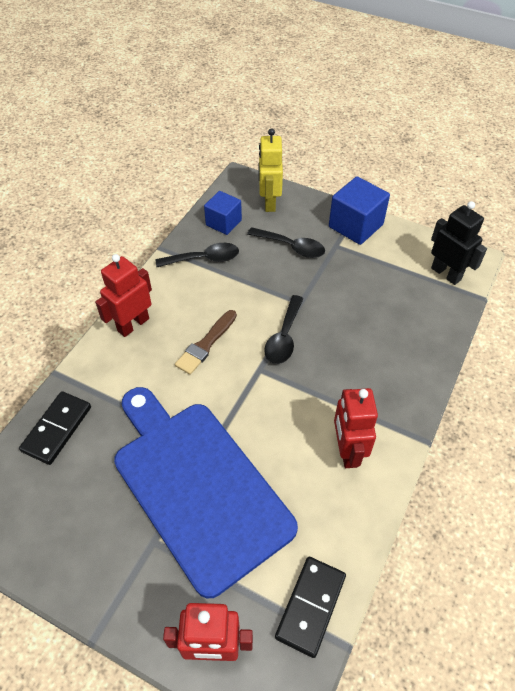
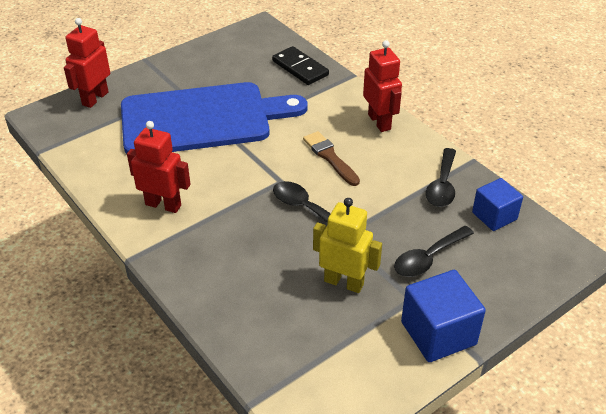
camera: 115 degrees right, 10 degrees down
yellow robot [258,128,283,212] -> yellow robot moved to [313,198,382,293]
black domino [275,557,346,658] -> none
black robot [431,201,487,285] -> none

